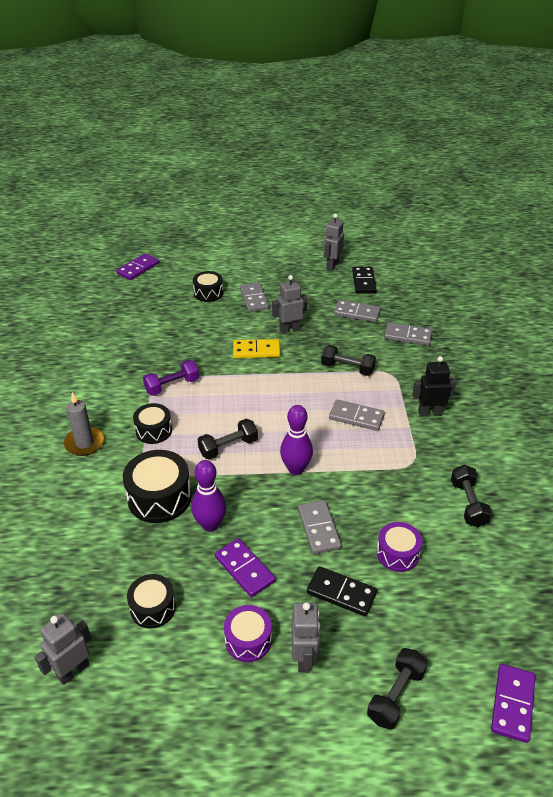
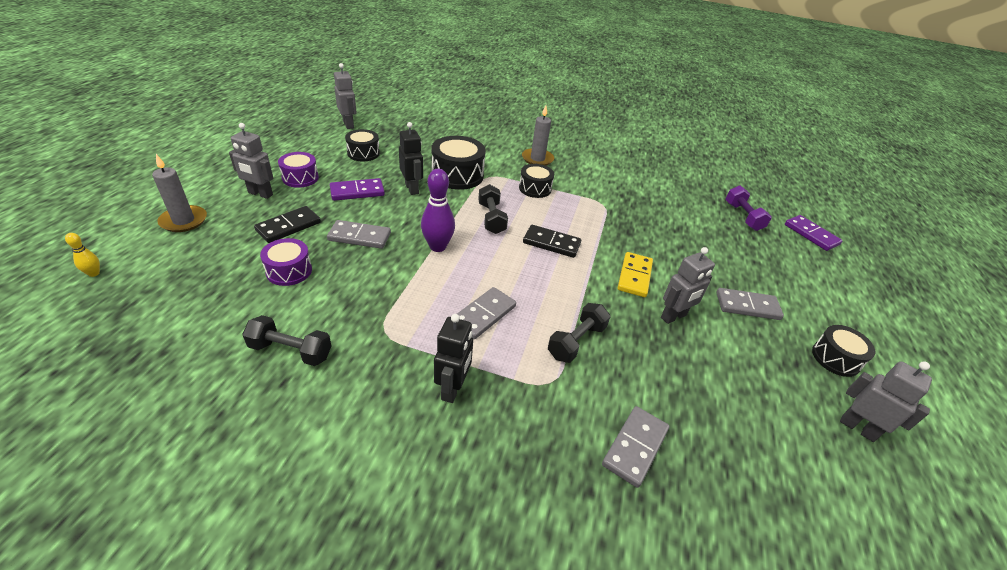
camera: 105 degrees right, 0 degrees up
purple dumbbell [143,360,199,396] -> purple dumbbell moved to [725,185,772,231]
purple bowling pin [191,460,227,532] -> black robot [399,122,423,195]
black drum [193,271,223,302] -> black drum moved to [812,325,876,377]
grey robot [272,275,307,334] -> grey robot turned 60 degrees clockwise [661,247,715,324]
grey domino [334,300,381,322] -> none
black domino [352,267,377,293] -> black domino moved to [523,225,581,258]
black dumbbell [367,648,428,730] -> grey candle [152,154,207,232]
purple domino [491,664,536,743] -> yellow bowling pin [65,233,100,277]

